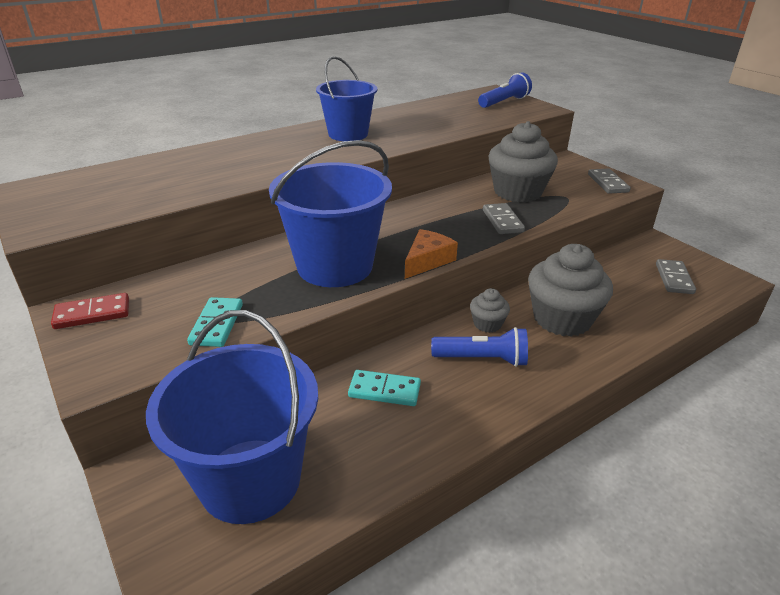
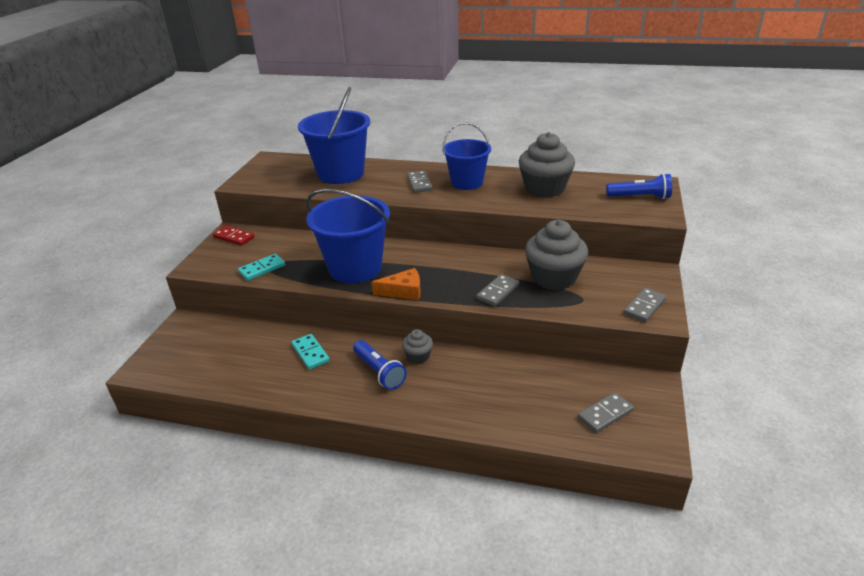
camera: 50 degrees right, 0 degrees up
blue bucket [146,310,318,524] -> blue bucket moved to [298,87,370,184]
grey cupcake [528,244,613,337] -> grey cupcake moved to [519,132,575,198]
none -> grey domino [407,171,433,193]

